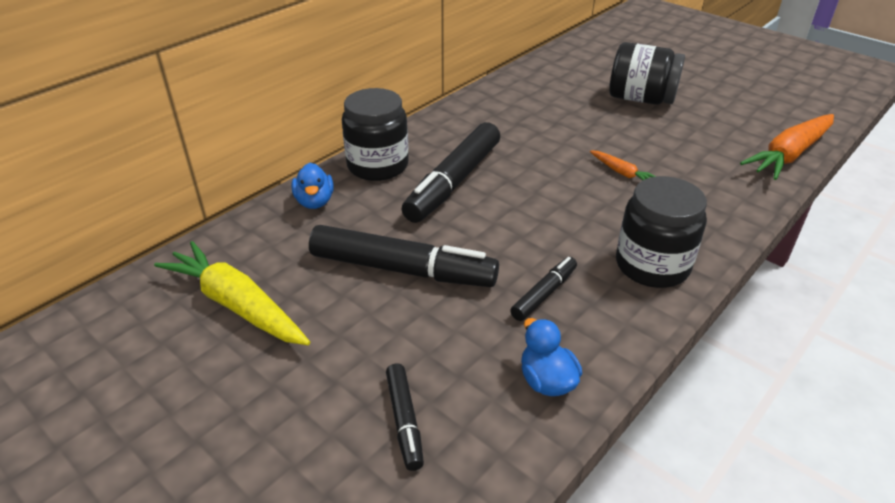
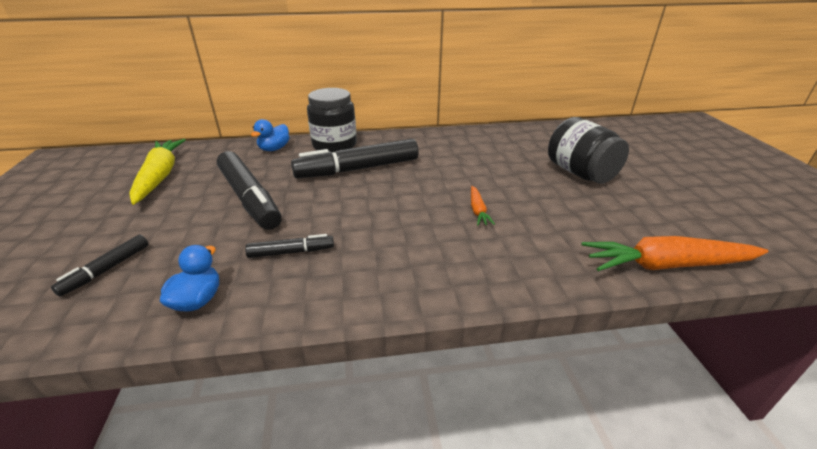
camera: 40 degrees right, 5 degrees down
black jar [616,176,707,288] -> none

